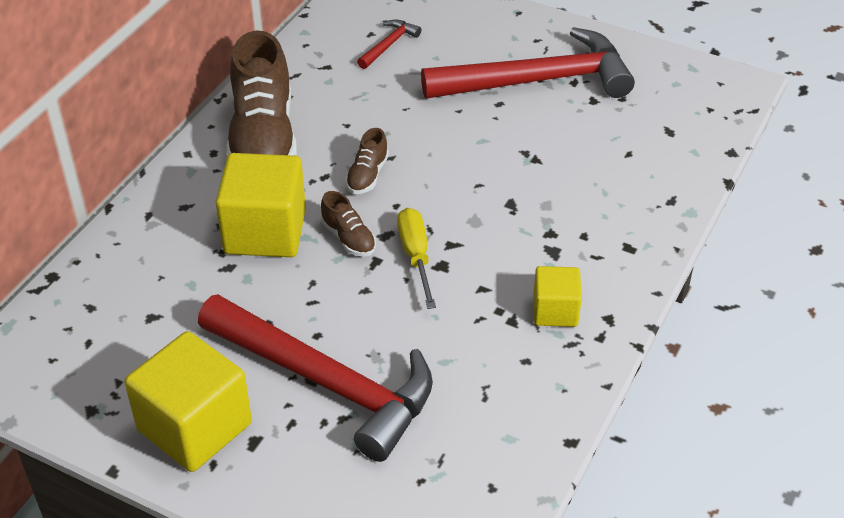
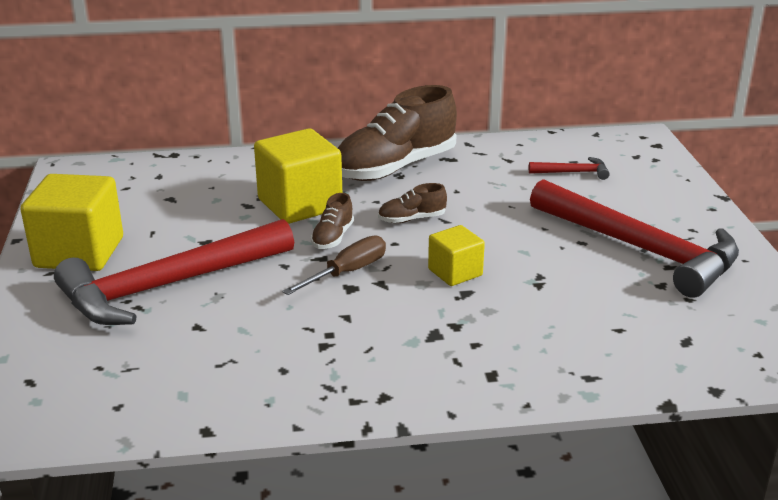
camera: 55 degrees right, 15 degrees down
red hammer [198,294,433,462] -> red hammer turned 60 degrees clockwise [54,219,294,325]
yellow screwdriver [397,208,436,309] -> brown screwdriver [282,235,386,295]
yellow cube [533,266,582,327] -> yellow cube moved to [428,225,485,286]

